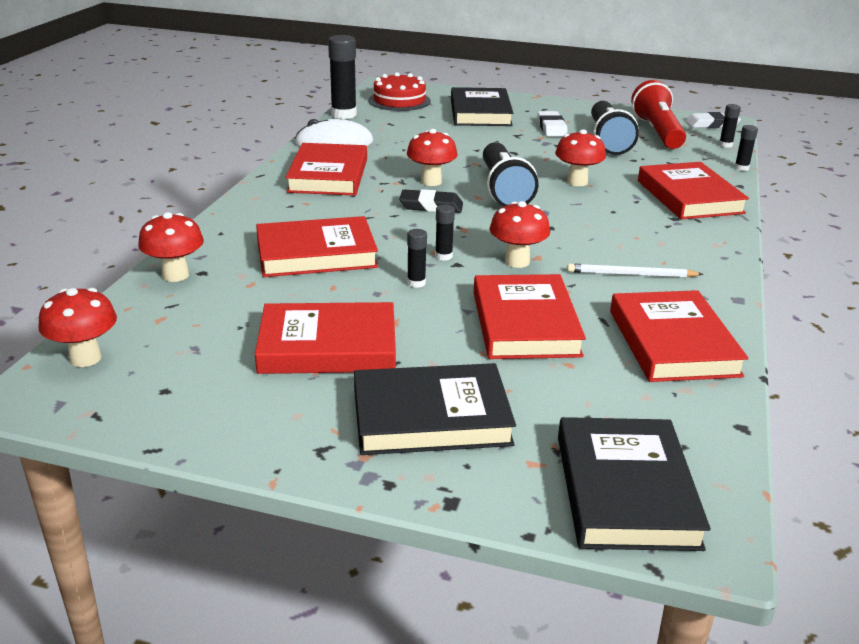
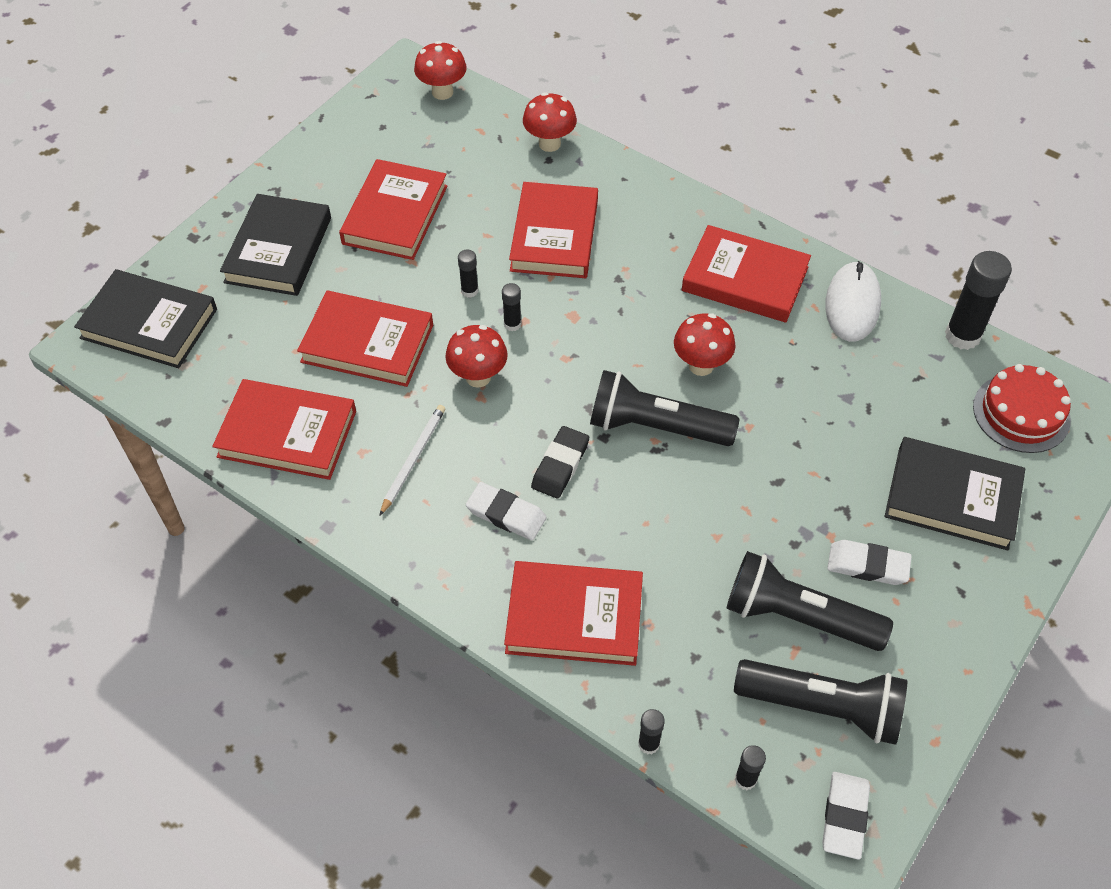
camera: 110 degrees right, 25 degrees up
black eraser [399,189,463,213] -> black eraser moved to [531,426,589,499]
red mushroom [555,129,606,186] -> none
red flashlight [631,80,686,149] -> black flashlight [734,659,907,745]
none -> white eraser [466,482,547,540]

